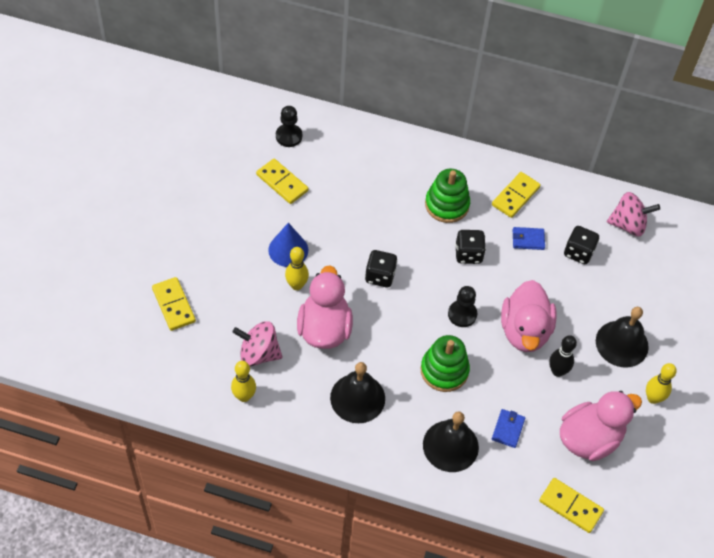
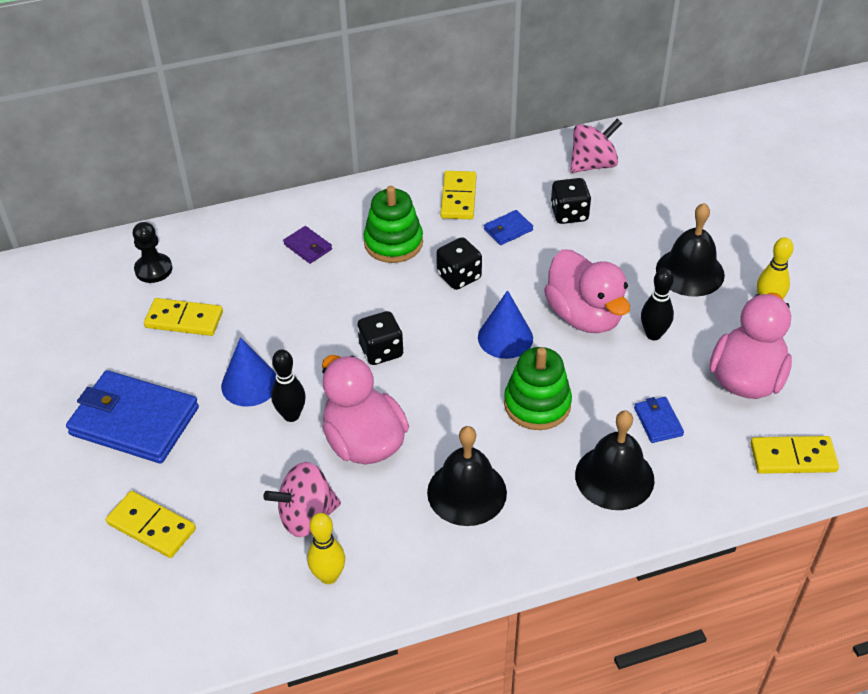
camera: 30 degrees left, 10 degrees down
yellow bowling pin [285,247,309,290] -> black bowling pin [271,350,306,422]
black pawn [448,286,477,327] -> blue cone [478,290,533,359]
none -> blue wallet [66,370,199,463]
none -> purple wallet [283,226,332,264]

